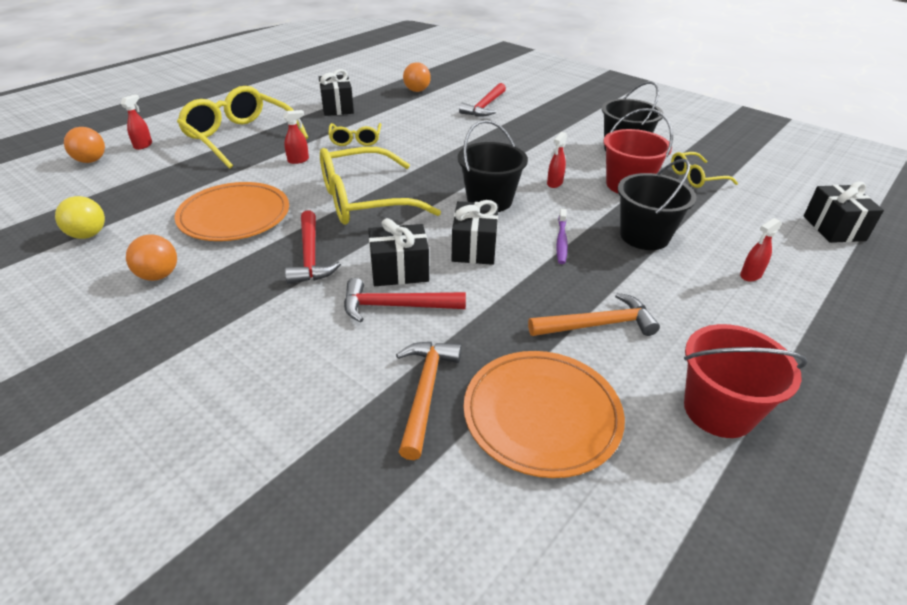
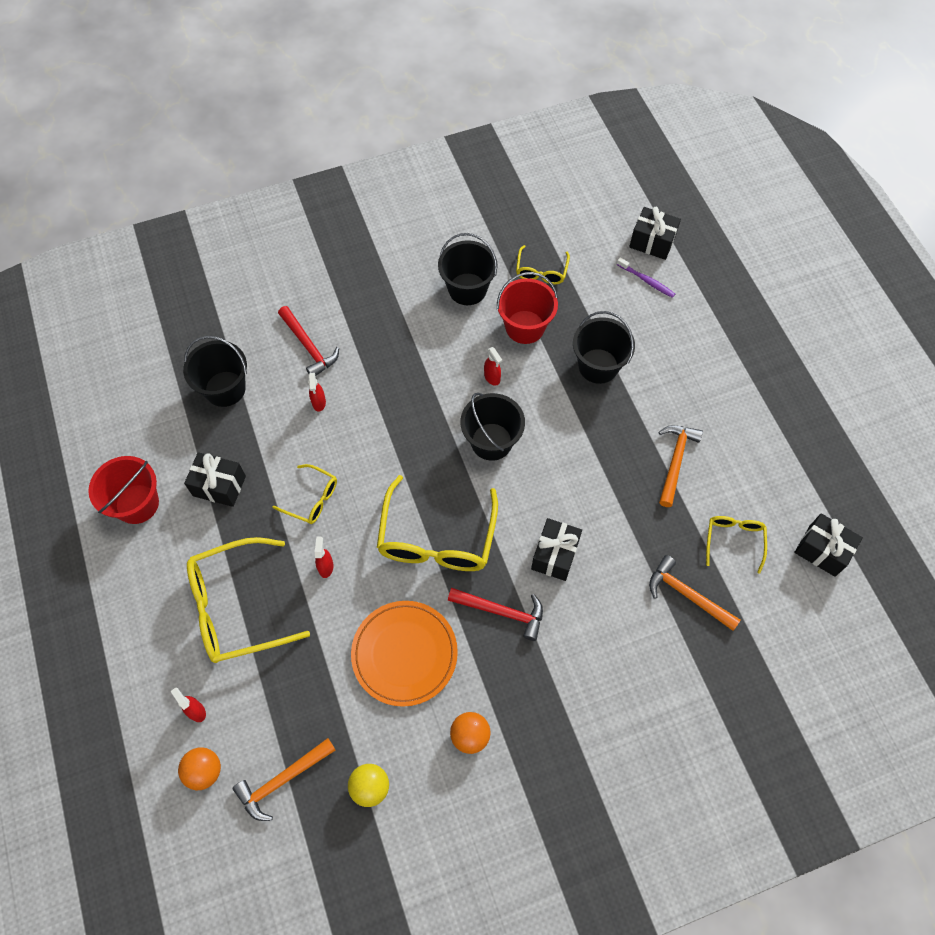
camera: 60 degrees left, 25 degrees up
red hammer [344,278,466,322] -> none
orange ball [403,62,431,92] -> black bucket [183,336,247,407]
black gift [451,200,499,265] -> black gift moved to [794,513,863,577]
orange plate [464,351,625,478] -> yellow glasses [706,516,767,574]
purple toothbrush [556,209,568,264] -> purple toothbrush moved to [617,257,675,298]
red bucket [684,324,808,438] -> red bucket moved to [88,456,159,524]
red spray bottle [740,218,781,281] -> red spray bottle moved to [308,373,326,412]
none -> orange hammer [232,738,335,821]

